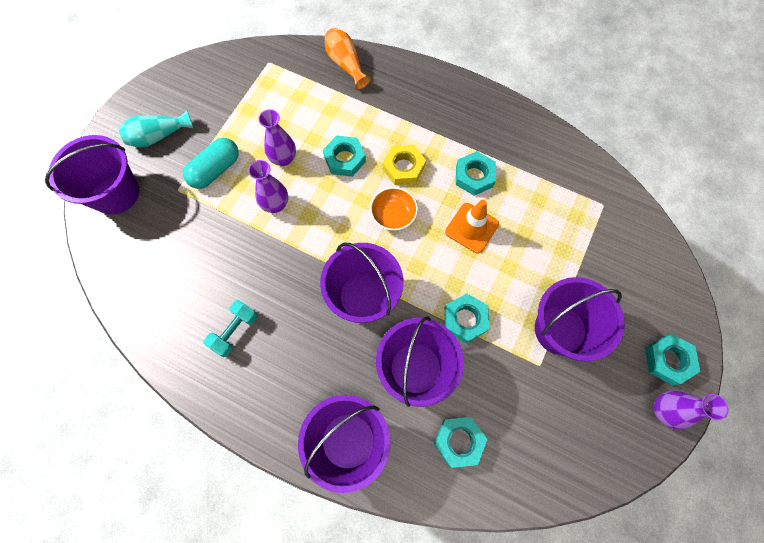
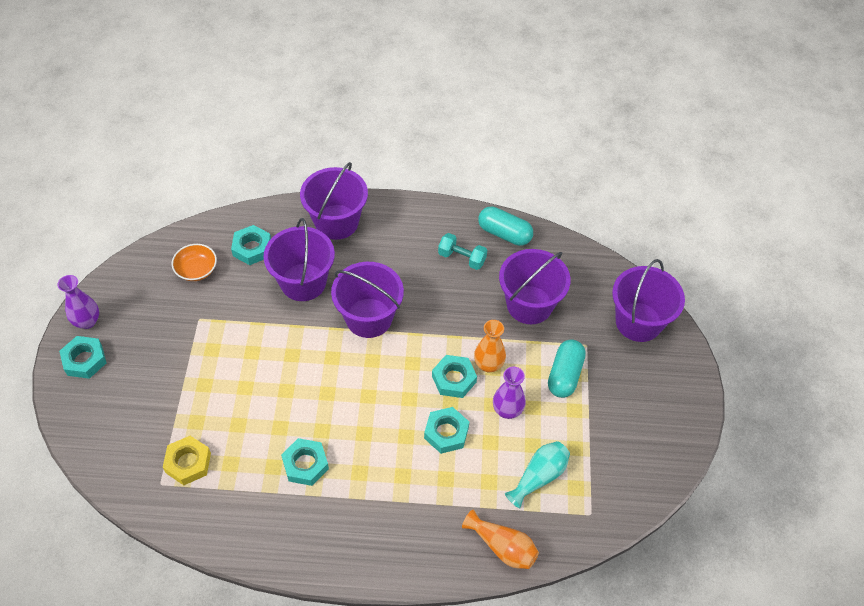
camera: 155 degrees right, 15 degrees down
turquoise vase [118,111,194,148] -> turquoise vase moved to [505,441,570,508]
turquoise dumbbell [203,300,258,357] -> turquoise dumbbell turned 75 degrees counterclockwise [438,233,487,270]
purple vase [248,160,288,213] -> orange vase [474,320,506,372]
orange bowl [370,187,418,231] -> orange bowl moved to [171,244,217,281]
yellow nut [383,144,426,185] -> yellow nut moved to [163,436,211,485]
orange traffic cone [445,200,499,254] -> none
turquoise nut [445,293,489,343] -> turquoise nut moved to [432,355,477,398]
purple bucket [535,277,625,361] -> purple bucket moved to [499,249,571,324]
none -> turquoise capsule [478,207,533,246]

